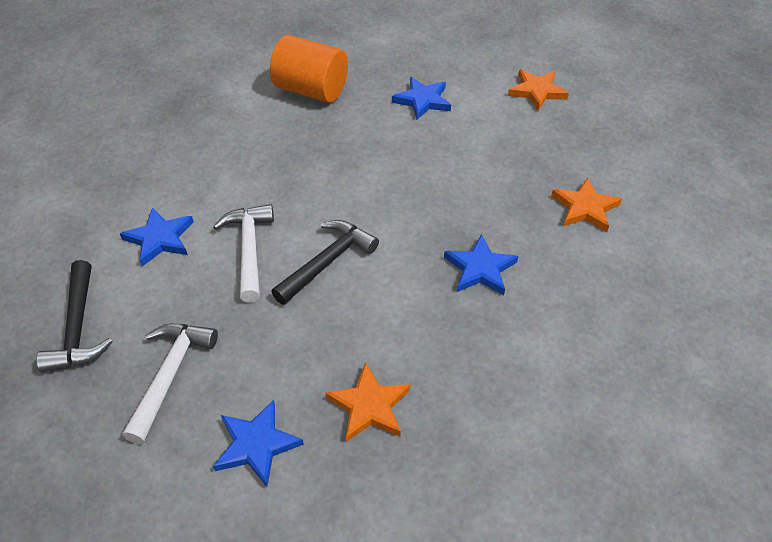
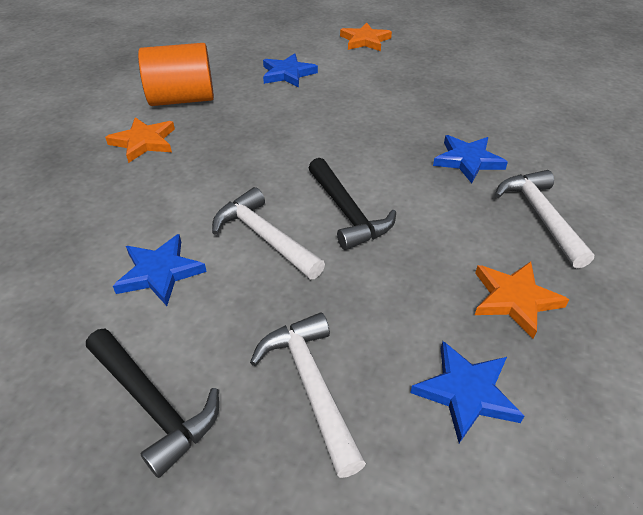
camera: 35 degrees left, 5 degrees down
black hammer [271,220,379,305] -> black hammer turned 150 degrees clockwise [309,158,396,250]
orange star [551,178,622,232] -> orange star moved to [105,117,175,163]
none -> white hammer [495,170,594,268]

